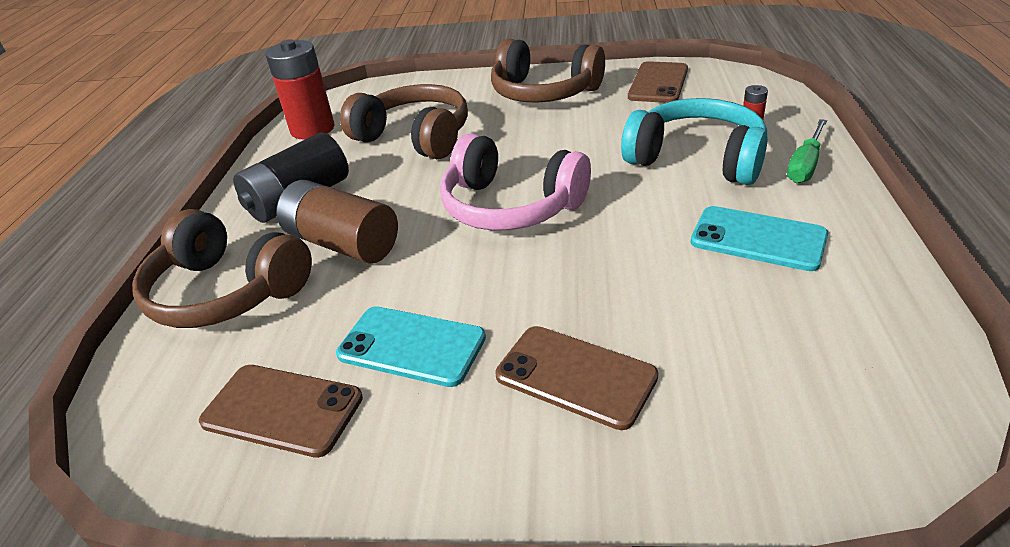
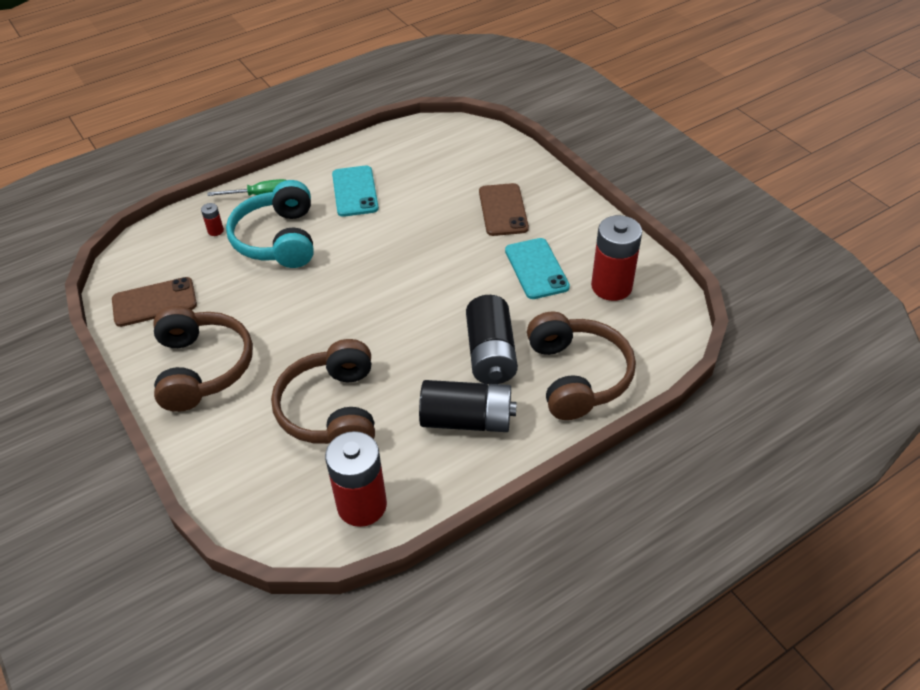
camera: 130 degrees left, 10 degrees up
brown phone [199,365,363,458] -> red battery [591,215,642,301]
brown battery [276,180,398,264] -> black battery [466,295,518,384]
pink headphones [440,133,591,231] -> none

